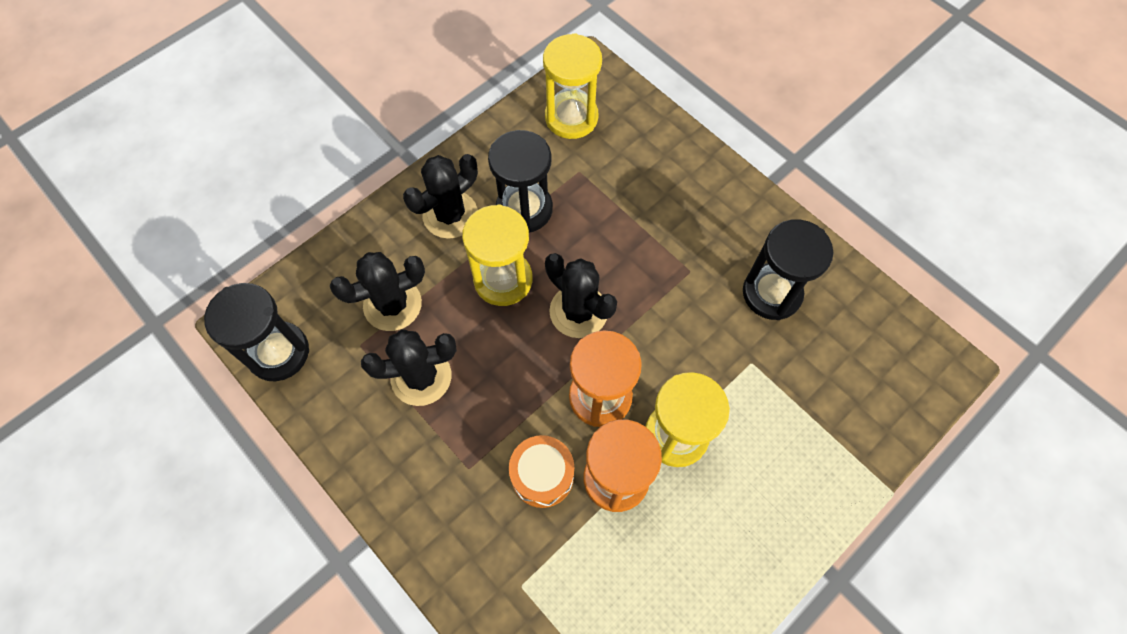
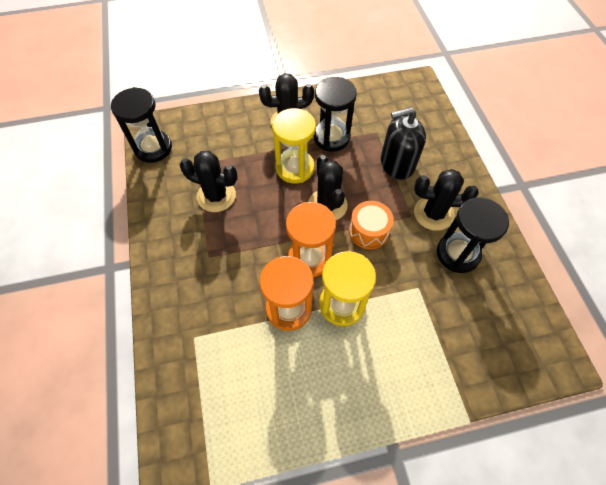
camera: 30 degrees right, 5 degrees down
black cactus [330,252,425,331] -> black cactus moved to [414,169,479,231]
orange drum [509,435,574,508] -> orange drum moved to [349,201,394,249]
yellow hourglass [543,33,602,139] -> none
none -> black soap dispenser [381,107,426,179]

